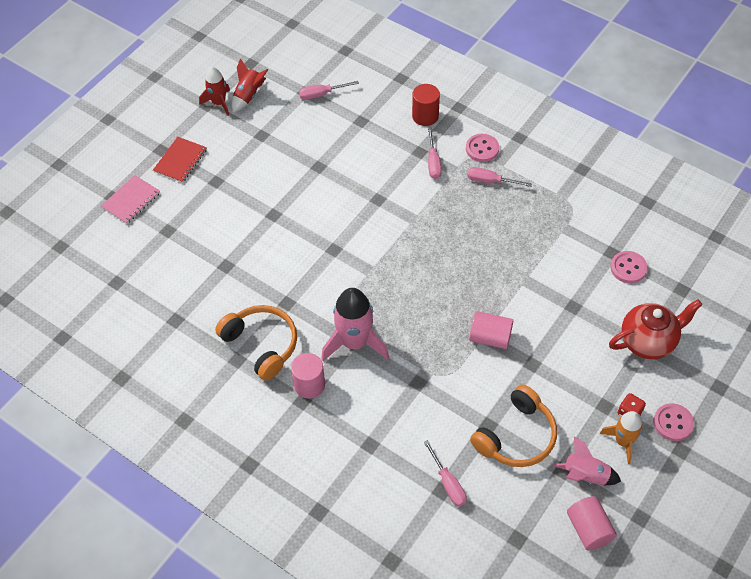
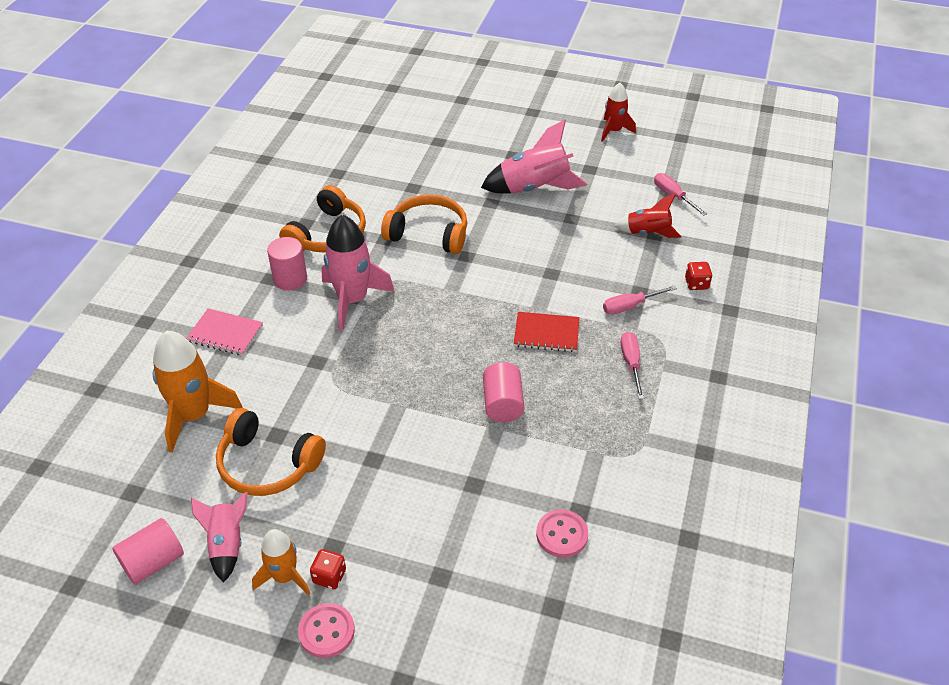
camera: 70 degrees right, 10 degrees down
pink notebook [101,175,160,224] -> pink notebook moved to [186,308,263,356]
red notebook [153,137,207,183] -> red notebook moved to [514,312,580,352]
red rocket [232,58,268,112] -> red rocket moved to [614,194,682,238]
red cylinder [412,84,440,126] -> red dice [685,262,712,290]
pink screwdriver [424,440,467,507] -> orange rocket [153,331,242,453]
pink button [466,134,499,162] -> none
pink cylinder [469,311,513,349] -> pink cylinder moved to [483,362,524,422]
red teapot [609,299,702,359] -> none
none -> orange headphones [381,195,467,254]
none -> pink rocket [481,120,587,194]

